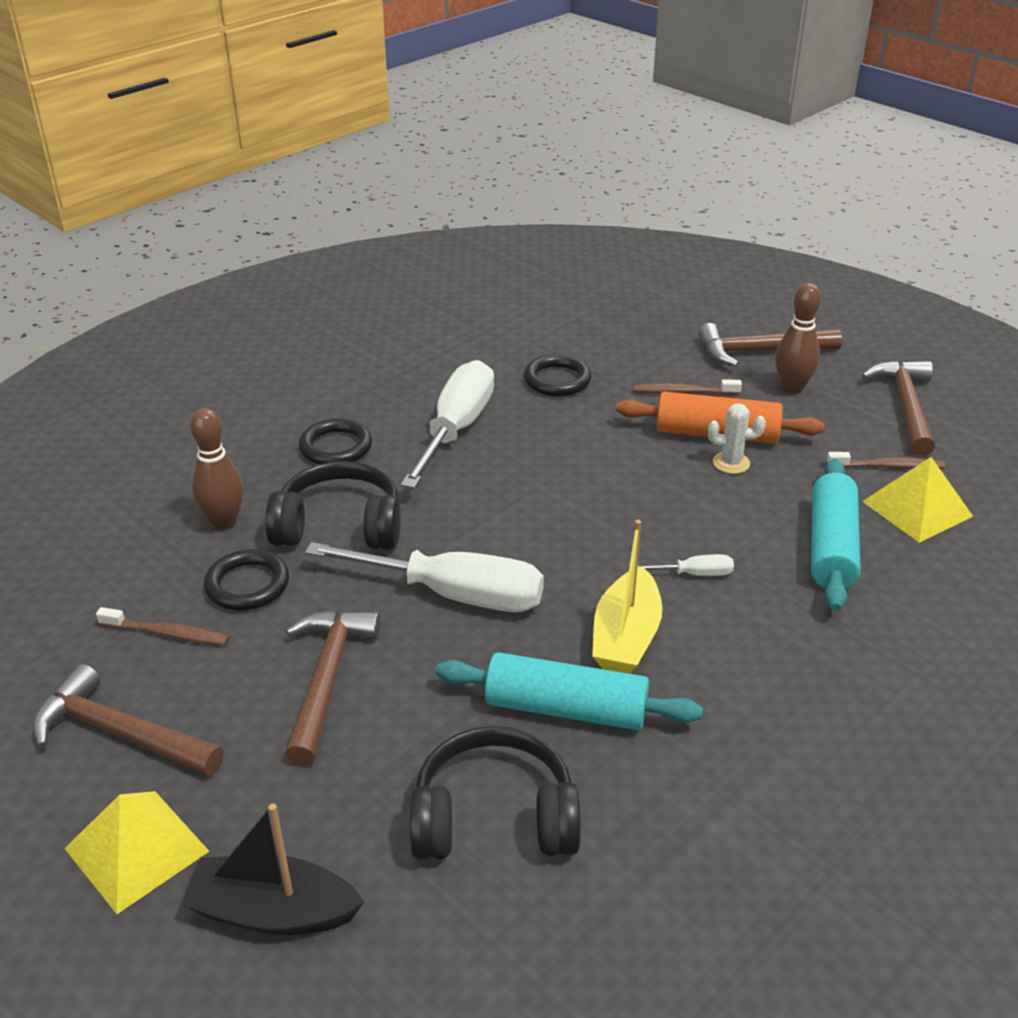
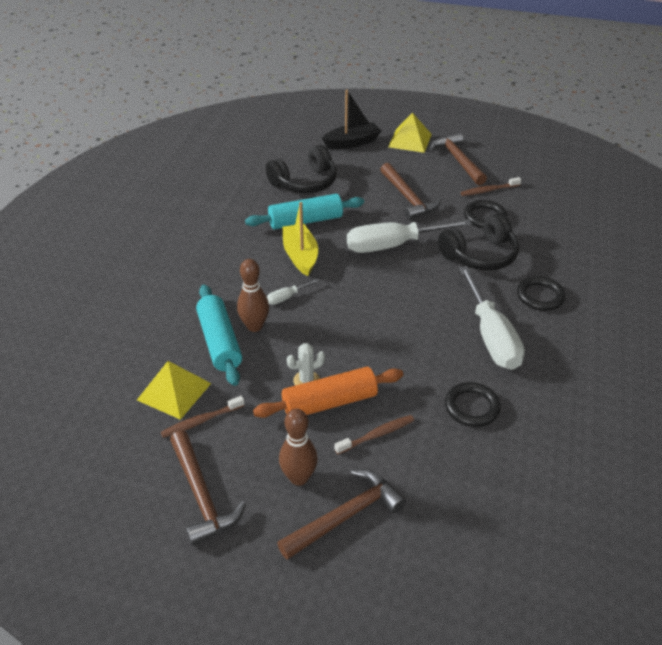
camera: 150 degrees right, 5 degrees up
brown hammer [33,664,224,777] -> brown hammer turned 105 degrees counterclockwise [429,133,487,185]
brown bowling pin [190,408,244,530] -> brown bowling pin moved to [237,259,269,332]

